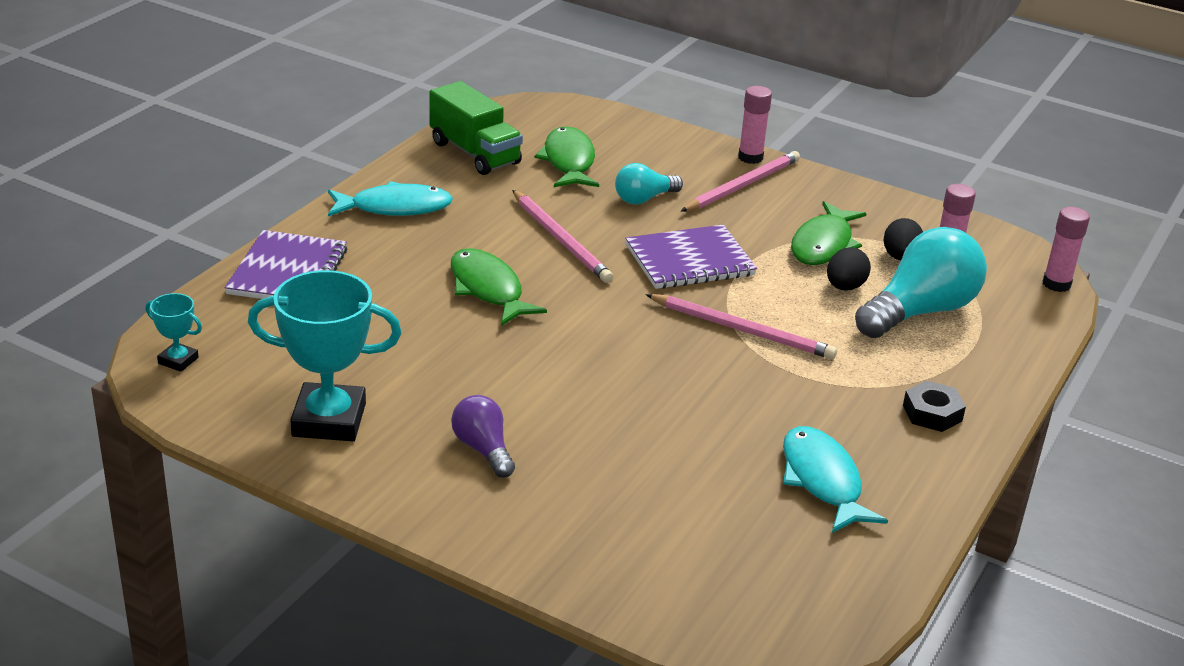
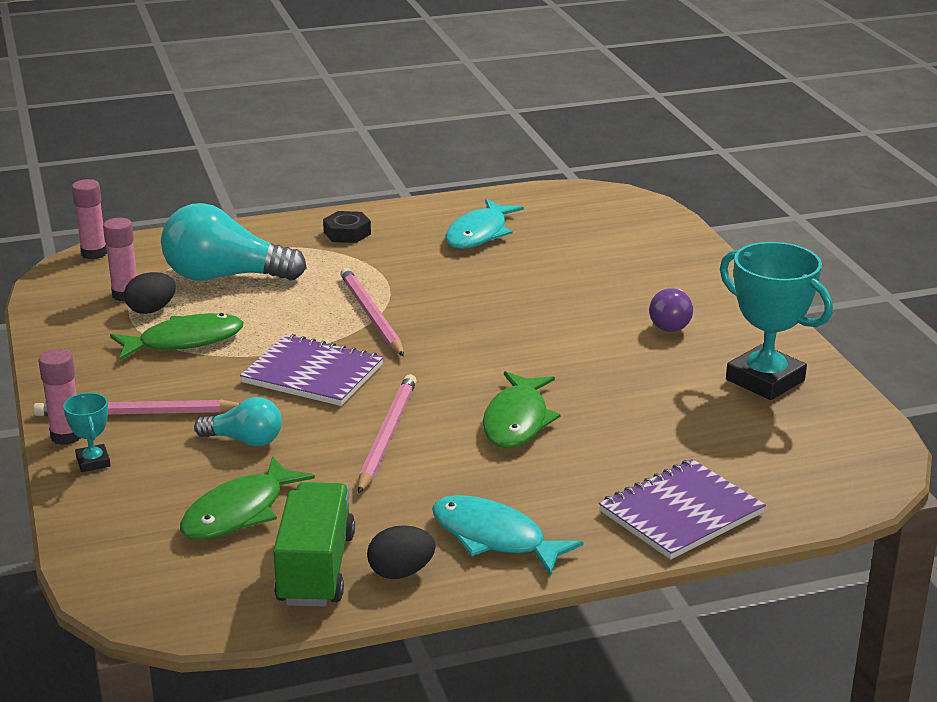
camera: 135 degrees left, 5 degrees down
turquoise trophy [146,293,202,372] -> turquoise trophy moved to [63,393,111,472]
black egg [827,247,871,290] -> black egg moved to [367,525,436,579]

